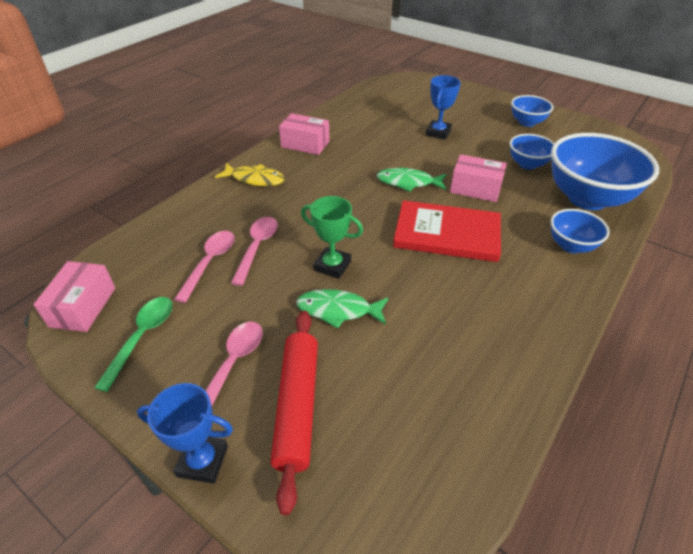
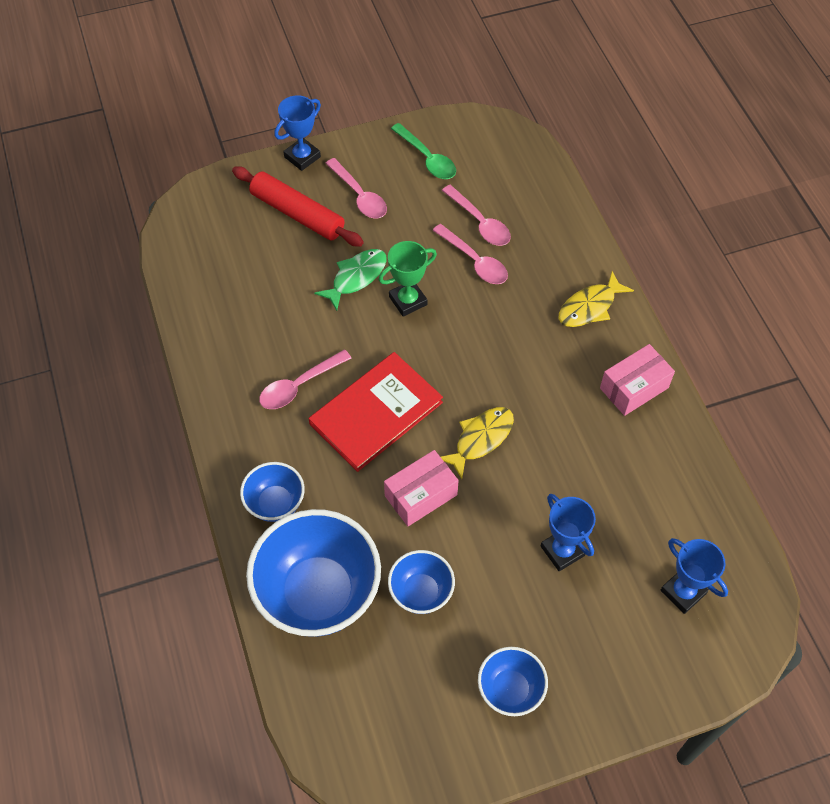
camera: 125 degrees right, 15 degrees up
pink box [33,261,115,332] -> none
green fish [377,168,446,192] -> yellow fish [441,407,514,479]
none -> pink spoon [259,349,351,409]
none -> blue trophy [660,538,728,614]

